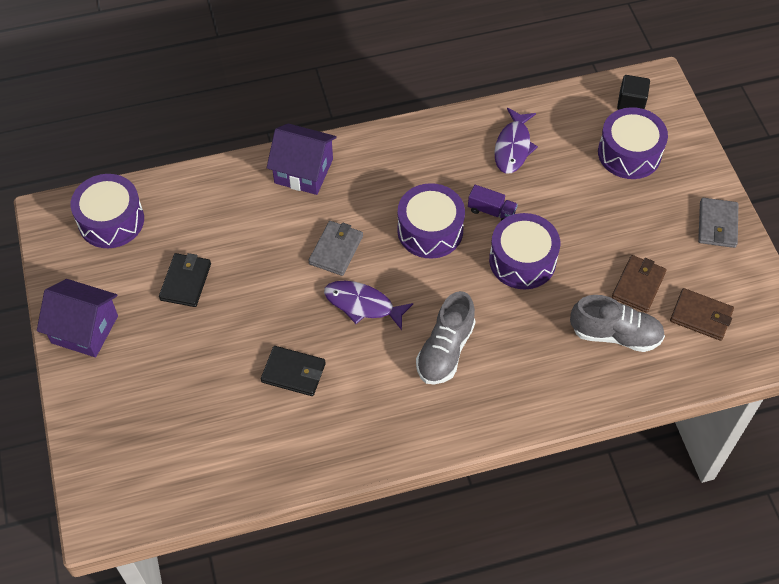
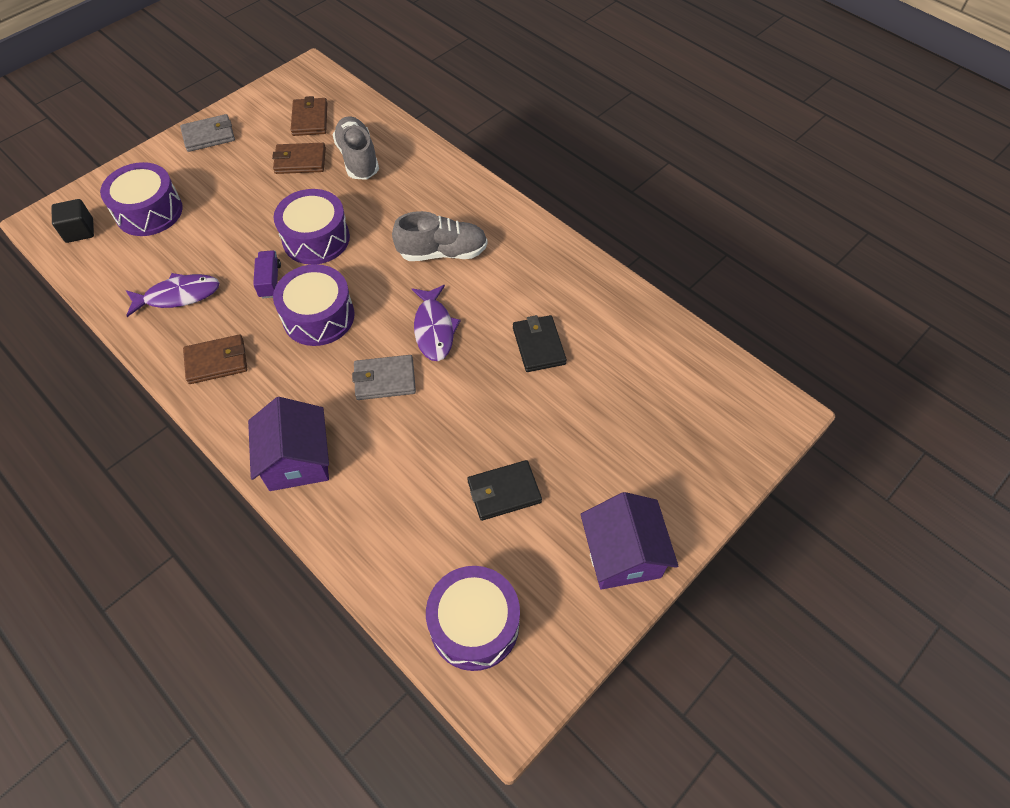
camera: 120 degrees left, 0 degrees up
none -> brown wallet [183,334,247,384]

